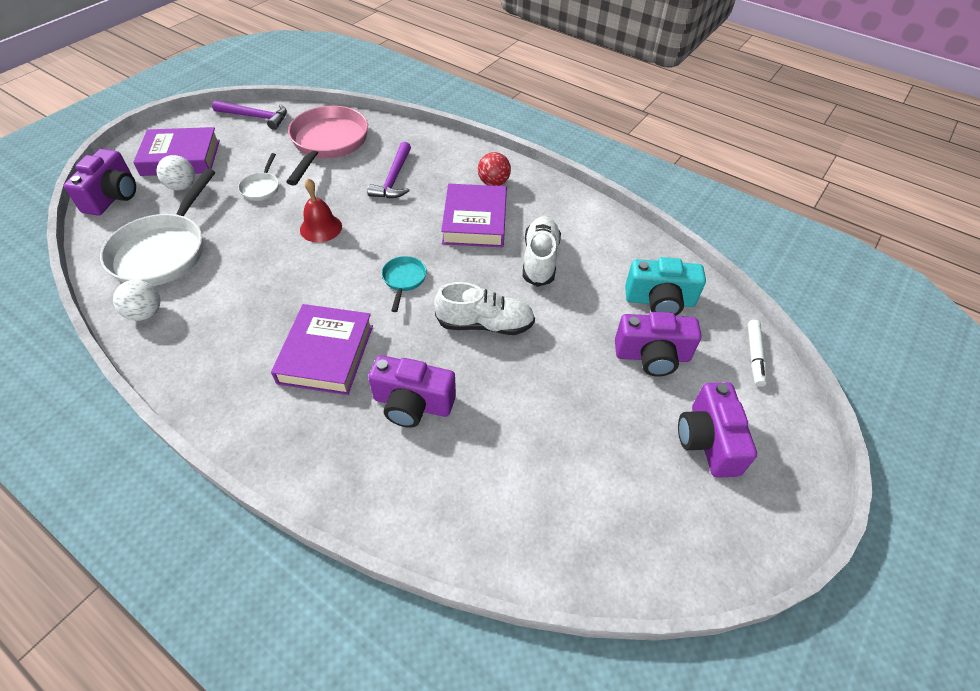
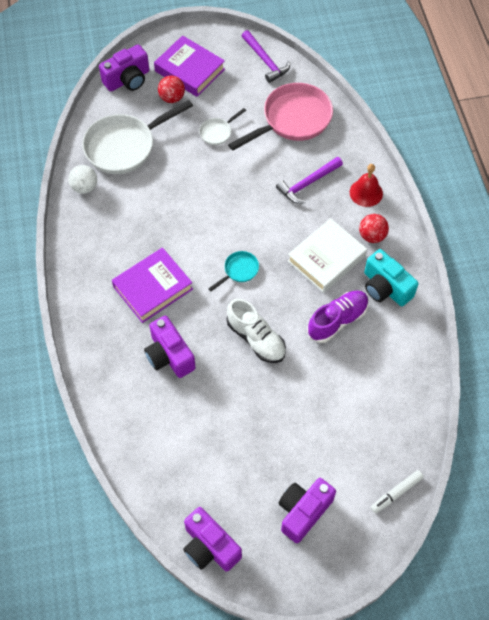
camera: 45 degrees right, 10 degrees up
white ball [156,155,195,191] -> red ball [158,75,185,103]
red bell [300,178,342,243] -> red bell moved to [350,164,383,207]
purple book [441,184,507,247] -> white book [288,218,367,293]
white shoe [523,216,561,287] -> purple shoe [307,290,369,343]
purple camera [615,312,702,377] -> purple camera moved to [183,507,242,572]
turquoise camera [625,257,706,316] -> turquoise camera moved to [364,249,419,306]

